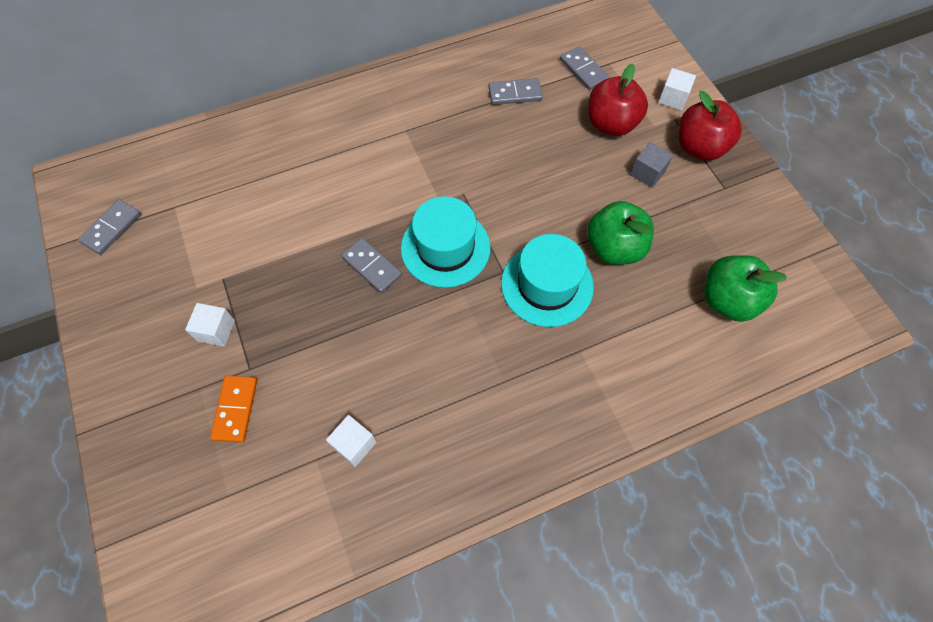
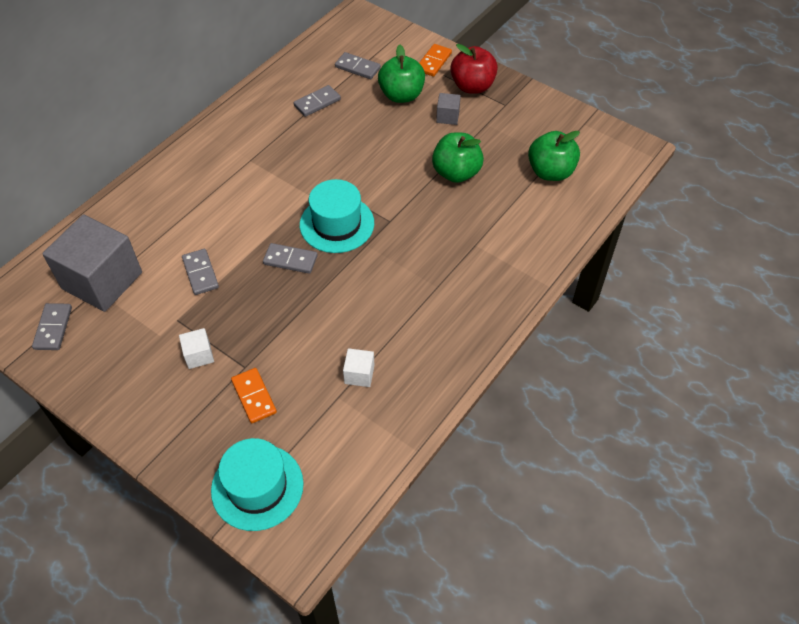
camera: 30 degrees left, 10 degrees down
turquoise hat [501,234,594,327] -> turquoise hat moved to [211,438,304,531]
red apple [588,64,648,136] -> green apple [378,44,425,103]
white cube [658,68,696,110] -> orange domino [419,44,452,77]
none -> grey cube [42,214,142,312]
none -> grey domino [182,249,219,295]

